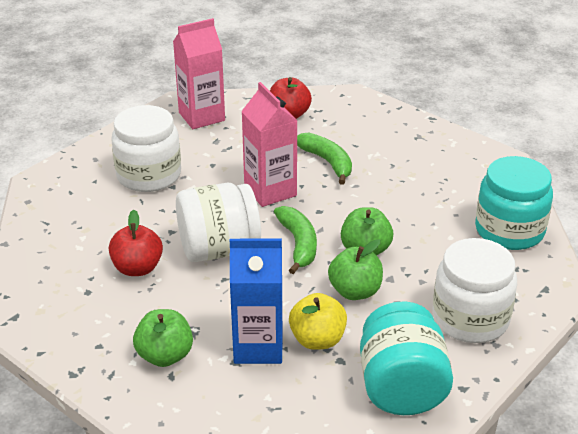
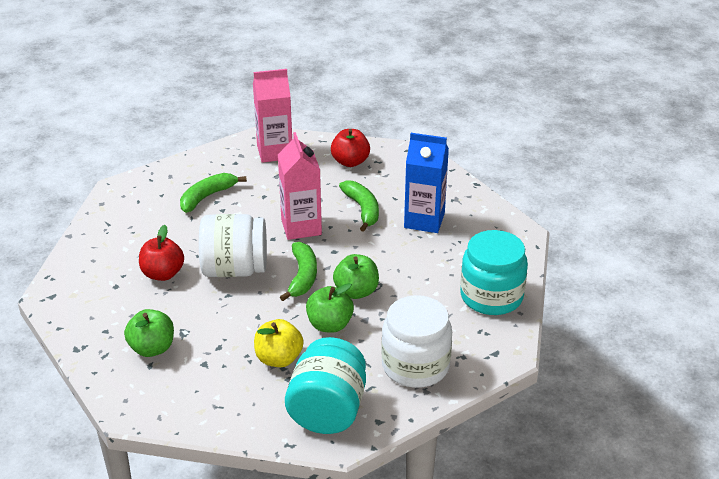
camera: 15 degrees right, 0 degrees up
white jar [111,105,181,192] -> green banana [180,173,247,213]
blue carton [230,239,283,364] -> blue carton moved to [404,133,449,233]

